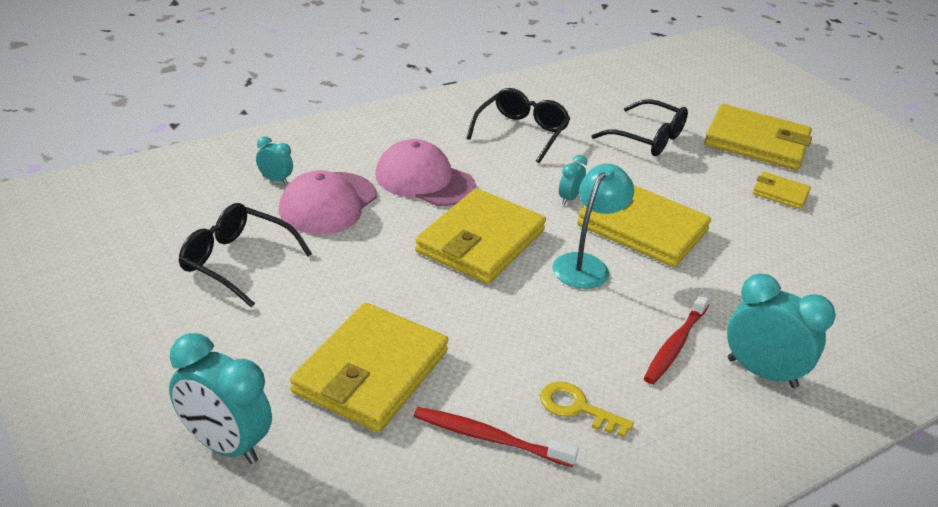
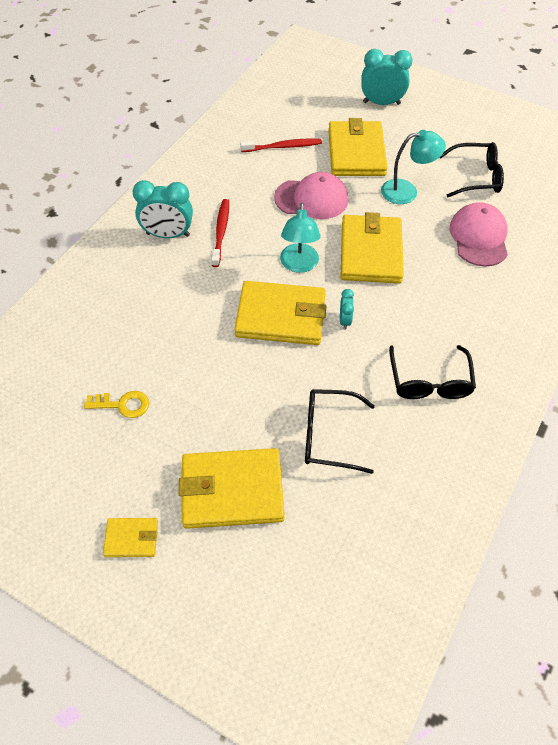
camera: 155 degrees right, 20 degrees up
turquoise clock [256,136,293,185] -> none
pink cap [375,139,476,206] -> pink cap moved to [274,172,348,219]
yellow key [540,381,634,438] -> yellow key moved to [84,391,149,418]
yellow wallet [753,172,811,209] -> yellow wallet moved to [103,518,158,557]
none -> turquoise lamp [381,130,446,204]

